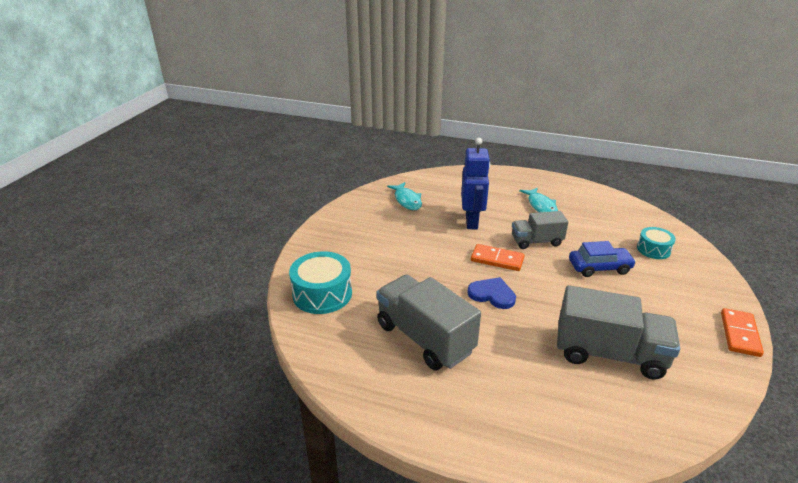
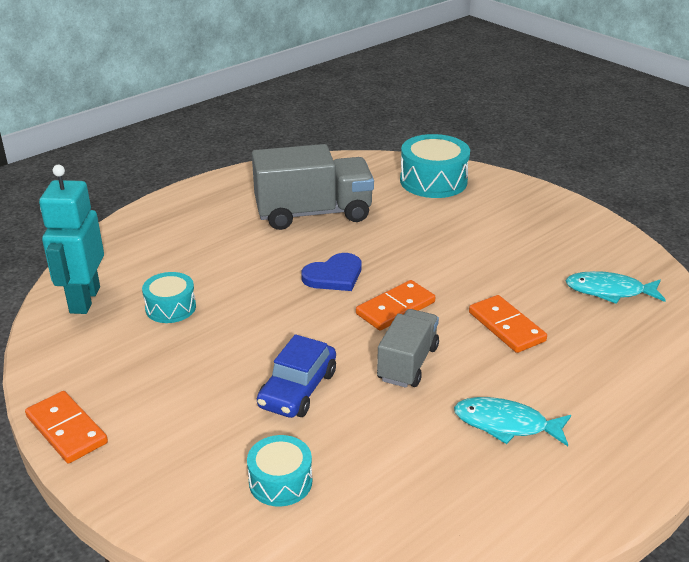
camera: 120 degrees right, 0 degrees up
blue robot [461,138,490,230] -> orange domino [469,295,547,353]
grey truck [557,285,680,380] -> turquoise drum [142,272,196,323]
none -> turquoise robot [39,165,104,314]

